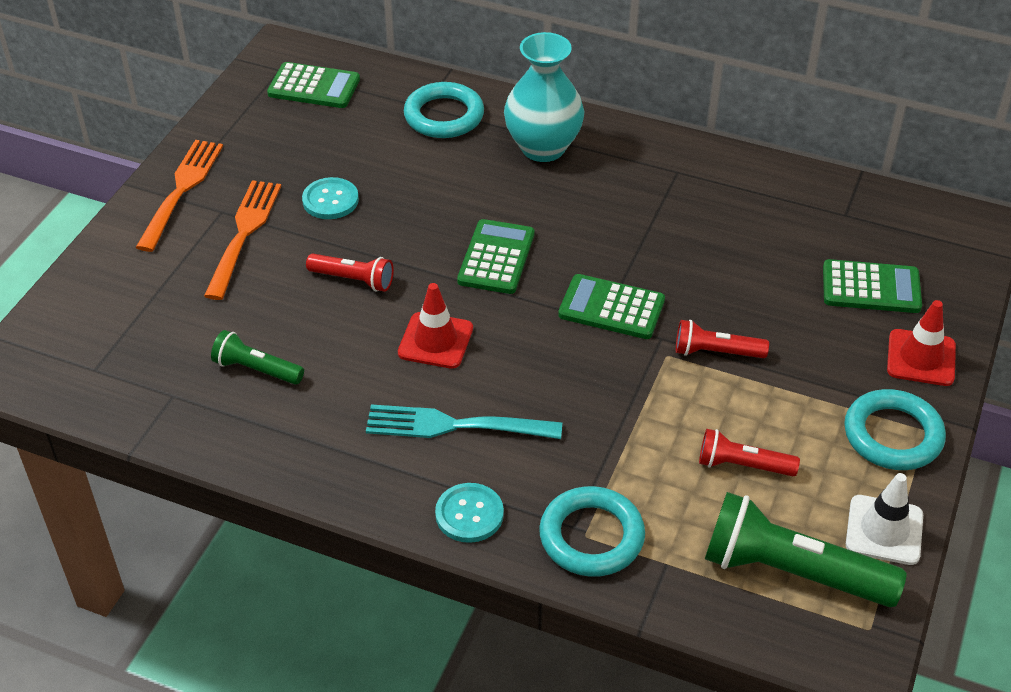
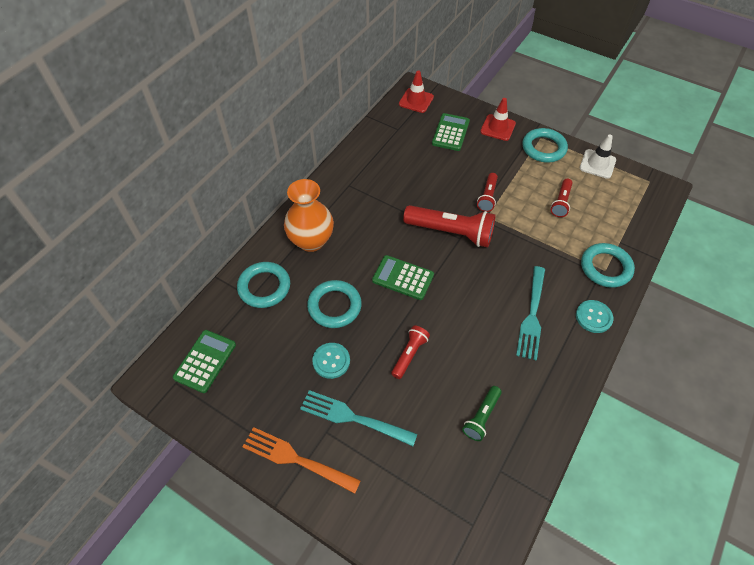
camera: 80 degrees left, 10 degrees up
orange fork [204,180,281,300] -> turquoise fork [300,390,417,446]
red traffic cone [398,283,473,369] -> red traffic cone moved to [399,70,434,113]
turquoise vase [504,32,584,162] -> orange vase [284,179,334,252]
green calculator [558,274,665,339] -> red flashlight [403,205,495,247]
green flashlight [705,492,907,607] -> none
none -> turquoise ring [307,280,362,328]

